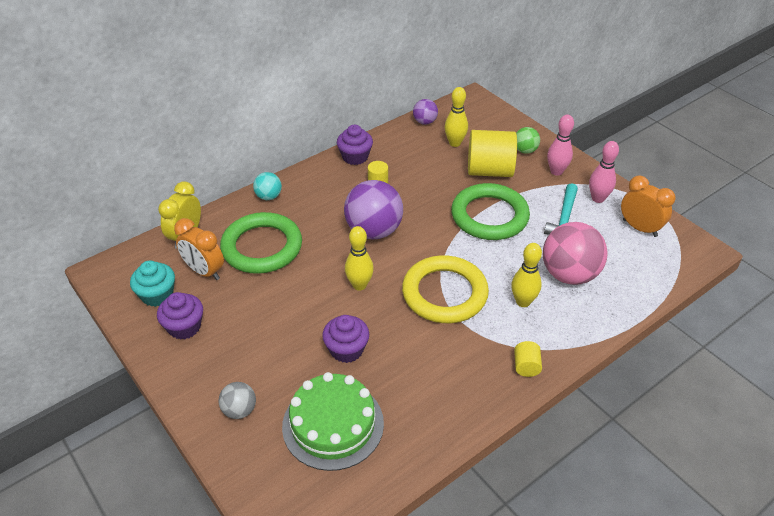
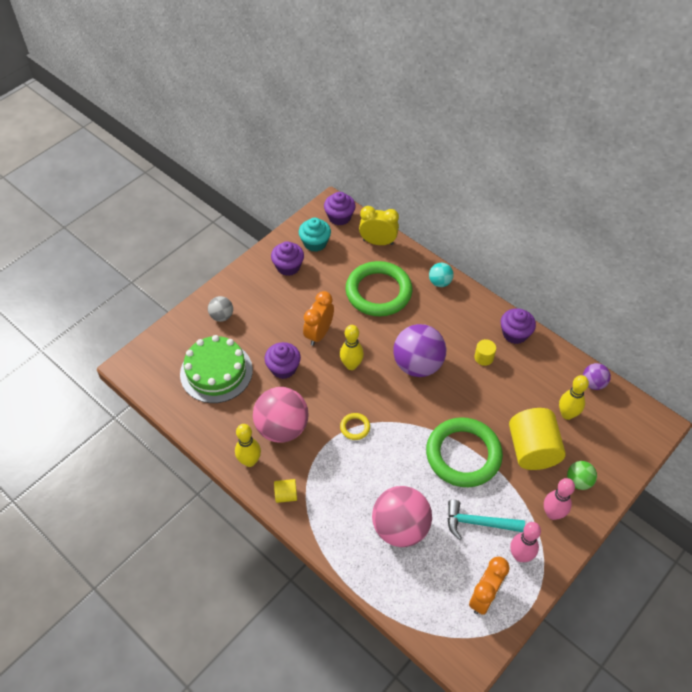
camera: 80 degrees right, 10 degrees up
orange clock [174,218,224,280] -> orange clock moved to [303,291,334,346]
yellow ring [402,255,489,323] -> yellow ring [340,413,370,440], size x0.41
yellow bowling pin [511,243,542,307] -> yellow bowling pin moved to [235,424,261,467]
none -> pink ball [253,387,309,443]
none -> purple cupcake [324,192,356,226]

